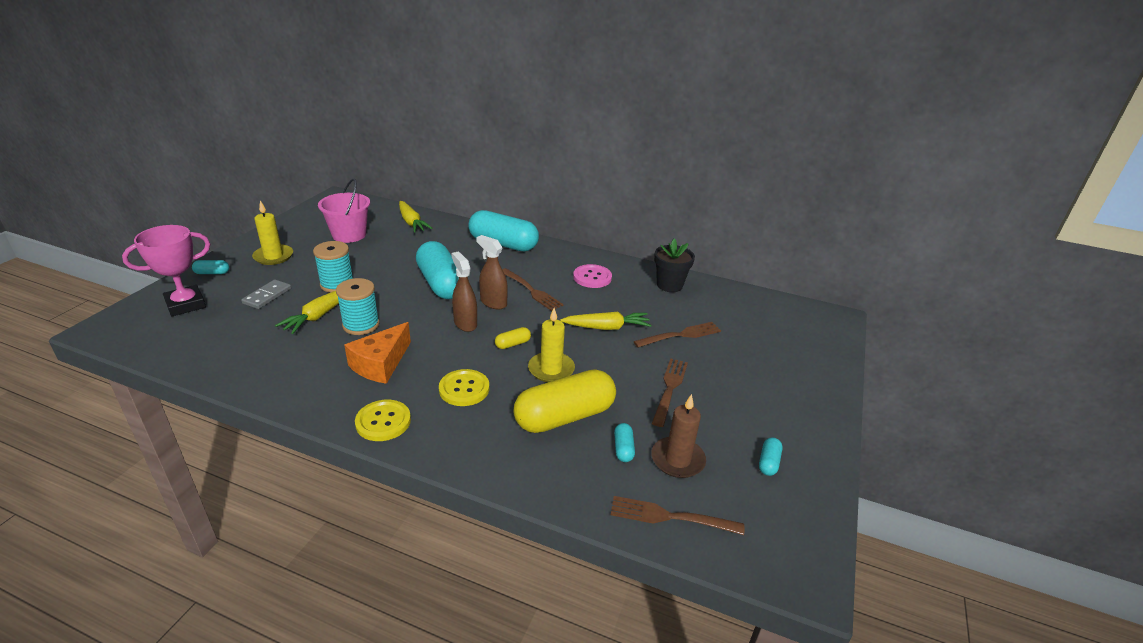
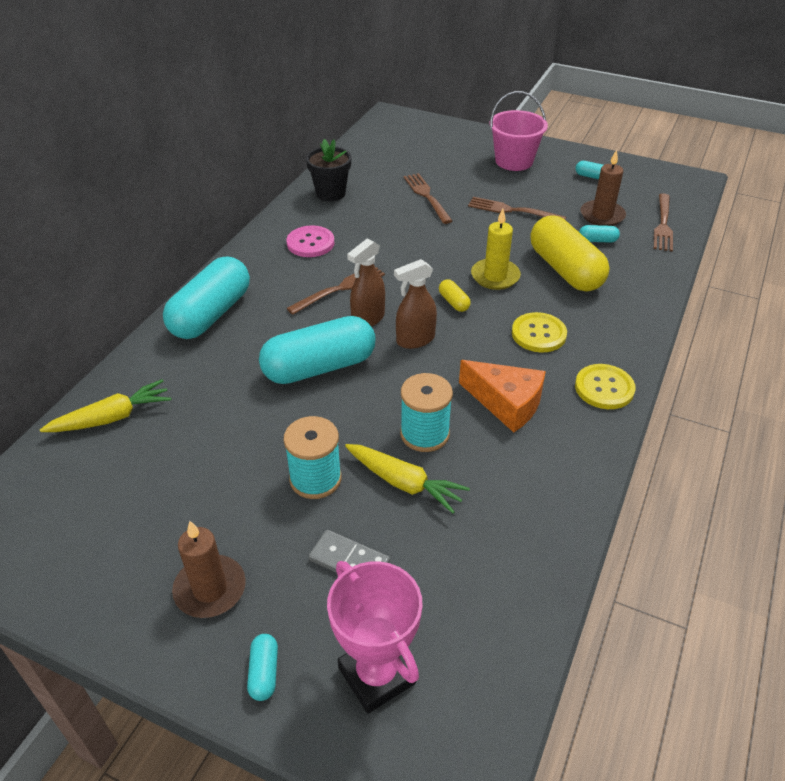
camera: 85 degrees left, 10 degrees up
yellow candle [252,201,293,265] -> brown candle [172,521,246,618]
pink bucket [318,178,370,243] -> pink bucket moved to [489,91,548,171]
yellow carrot [560,312,652,330] -> none

